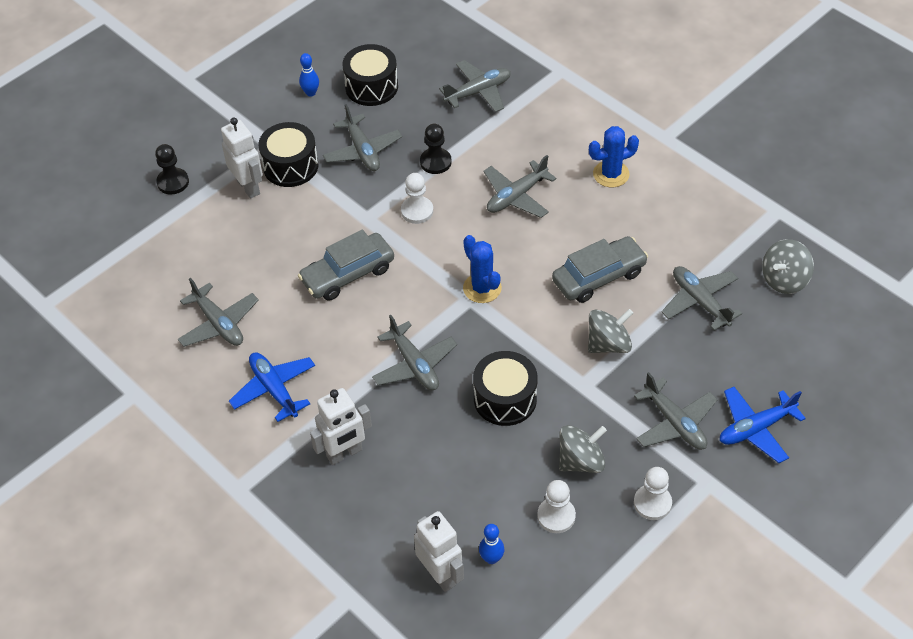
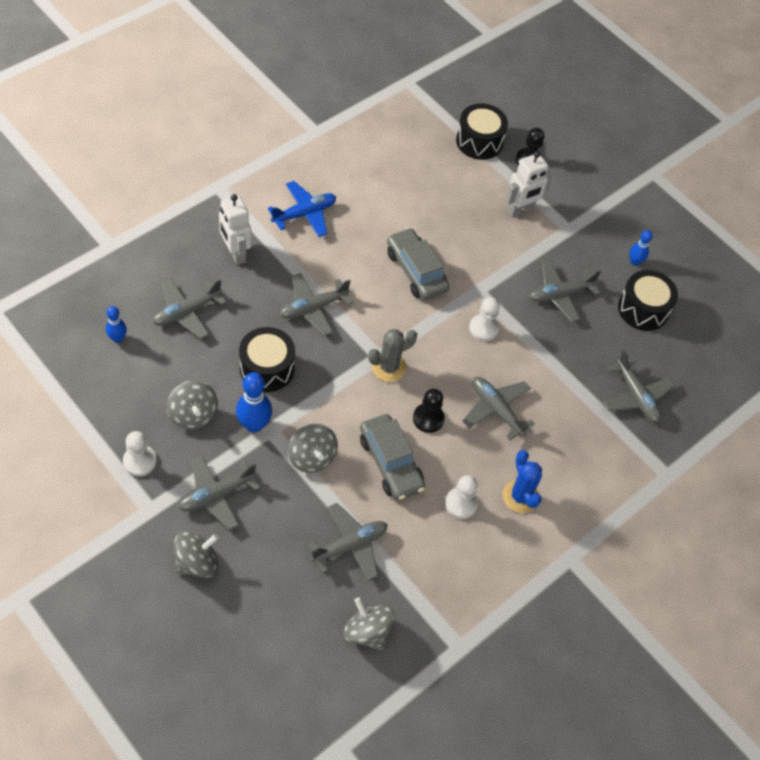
camera: 85 degrees right, 5 degrees up
grey plane [178,278,259,347] -> grey plane moved to [153,278,226,339]
black drum [258,122,319,187] -> black drum moved to [456,103,508,160]
white robot [414,511,464,592] -> none
black pawn [420,124,452,174] -> black pawn moved to [413,389,445,433]
blue cactus [463,235,502,303] -> grey cactus [368,329,417,382]
white pawn [537,480,576,533] -> white pawn moved to [445,475,478,519]
blue plane [720,387,806,463] -> grey spinning top [174,531,219,578]
none -> blue bowling pin [236,372,272,432]

